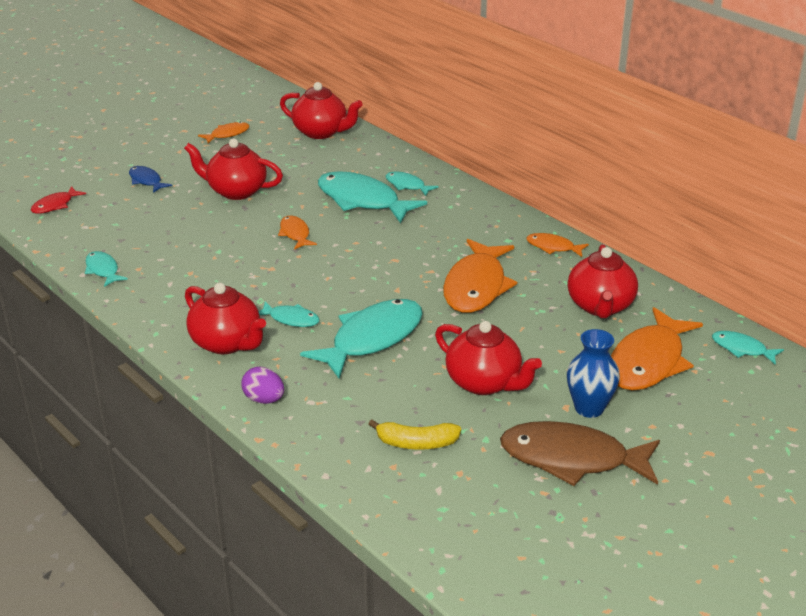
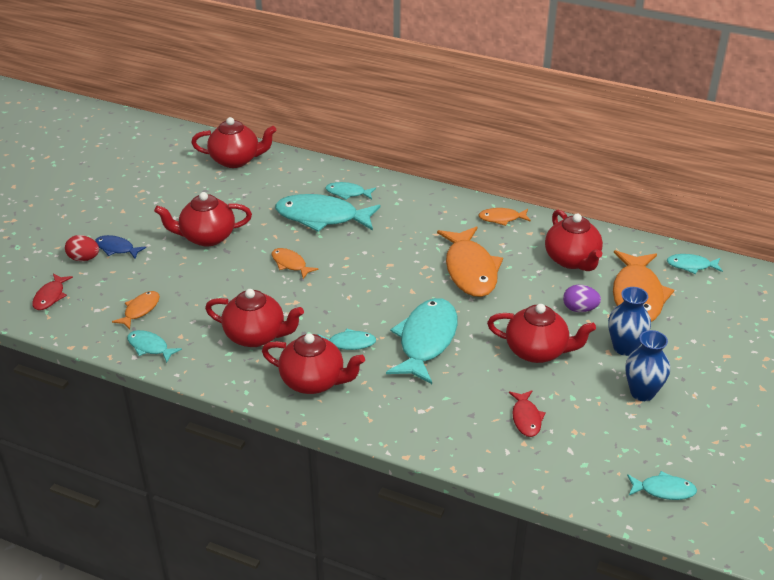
camera: 25 degrees left, 5 degrees up
orange fish [198,122,249,143] -> orange fish moved to [112,291,160,329]
purple egg [241,367,284,404] -> purple egg moved to [563,285,601,312]
yellow banana [368,420,461,450] -> red fish [509,390,546,437]
brown fish [500,421,660,486] -> blue vase [625,330,670,401]
none -> red egg [65,235,99,261]
none -> red teapot [205,289,304,347]
none -> turquoise fish [627,471,697,500]

